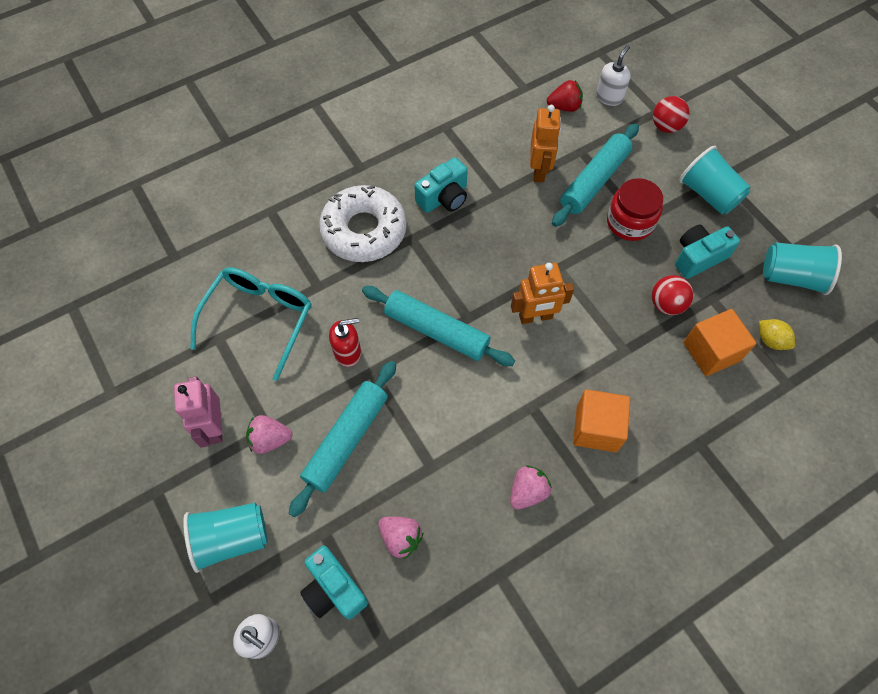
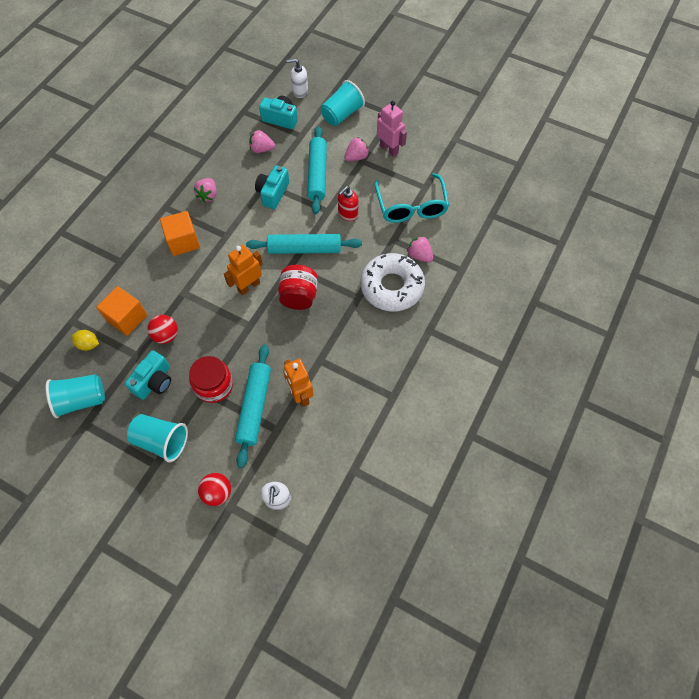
camera: 150 degrees right, 0 degrees up
turquoise camera [414,157,468,213] -> turquoise camera moved to [255,165,289,209]
red strawberry [547,80,583,112] -> none
none -> red jar [278,265,318,310]
none -> pink strawberry [407,236,433,262]

